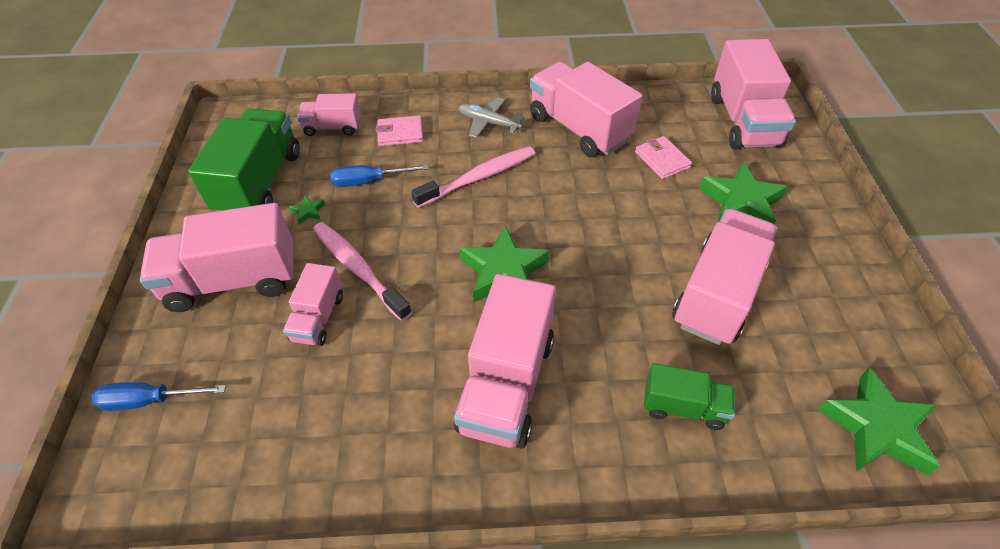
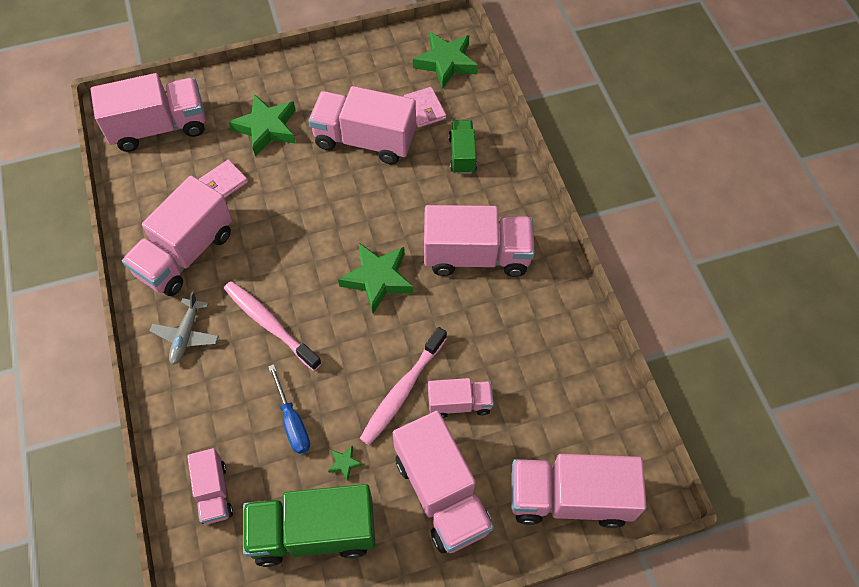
camera: 105 degrees left, 10 degrees up
blue screwdriver [92,382,226,411] -> pink truck [511,454,647,528]
pink wallet [376,115,423,146] -> pink wallet moved to [404,87,446,128]

